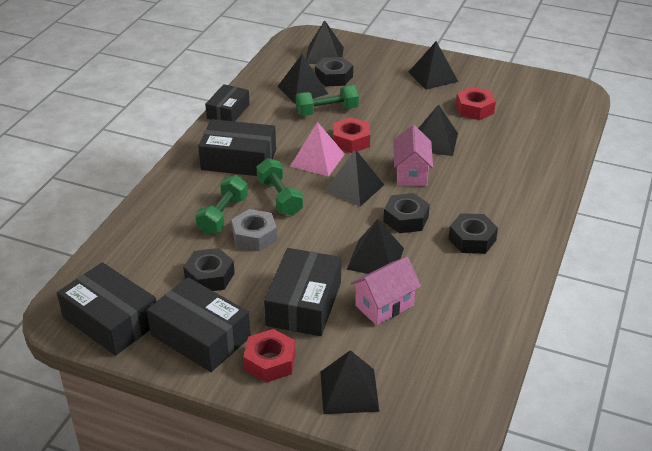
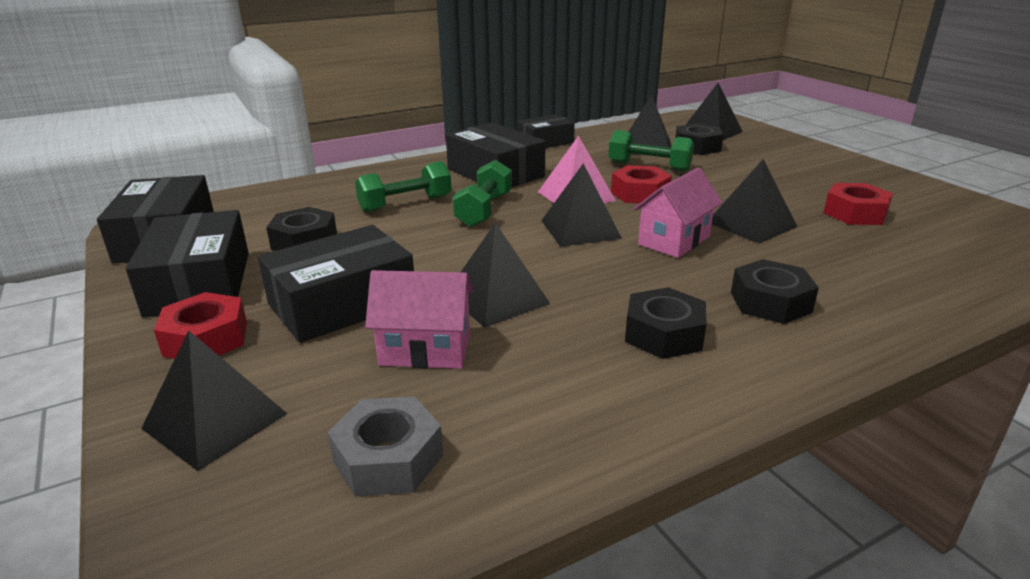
camera: 40 degrees right, 10 degrees down
grey nut [231,209,277,251] -> grey nut moved to [327,397,443,496]
black nut [383,193,430,233] -> black nut moved to [731,259,819,324]
black pyramid [409,41,459,90] -> none

